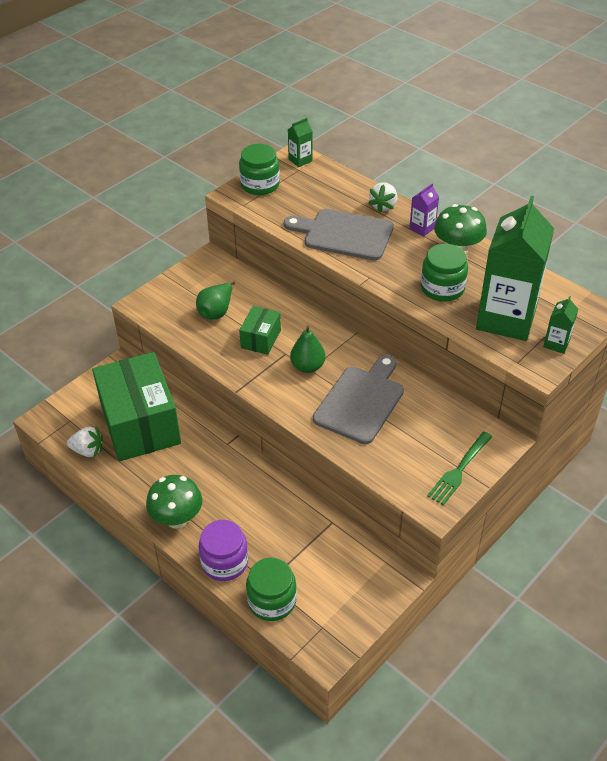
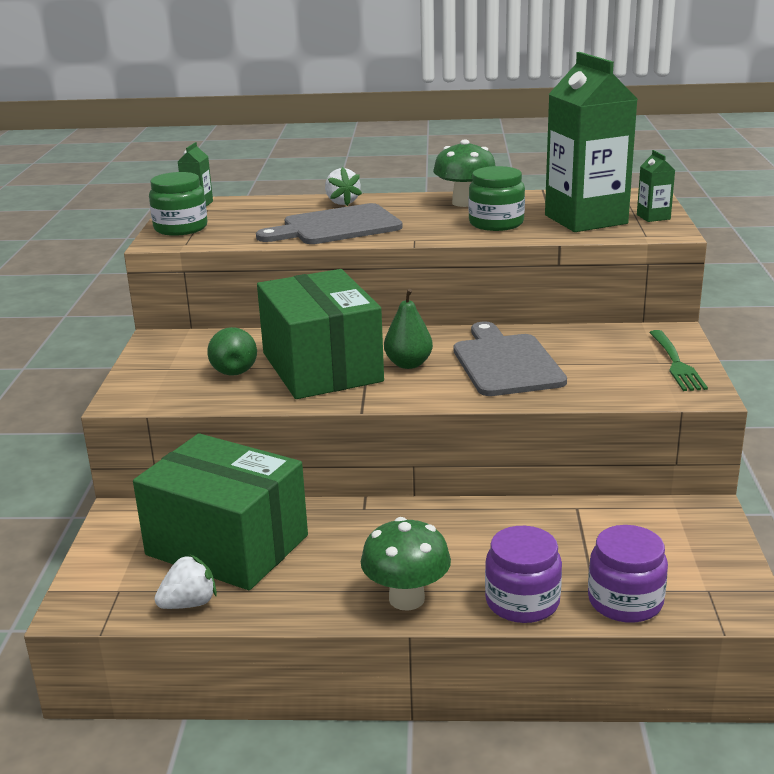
camera: 40 degrees left, 20 degrees down
green box [239,306,281,355] -> green box [257,269,384,399], size x2.17
green jar [246,558,297,621] -> purple jar [588,525,668,623]
purple carton [409,183,439,236] -> none

